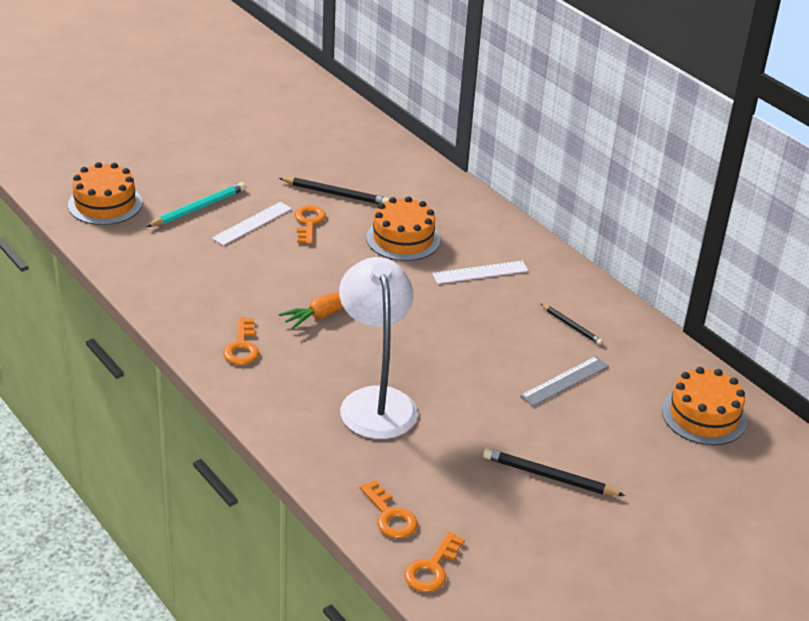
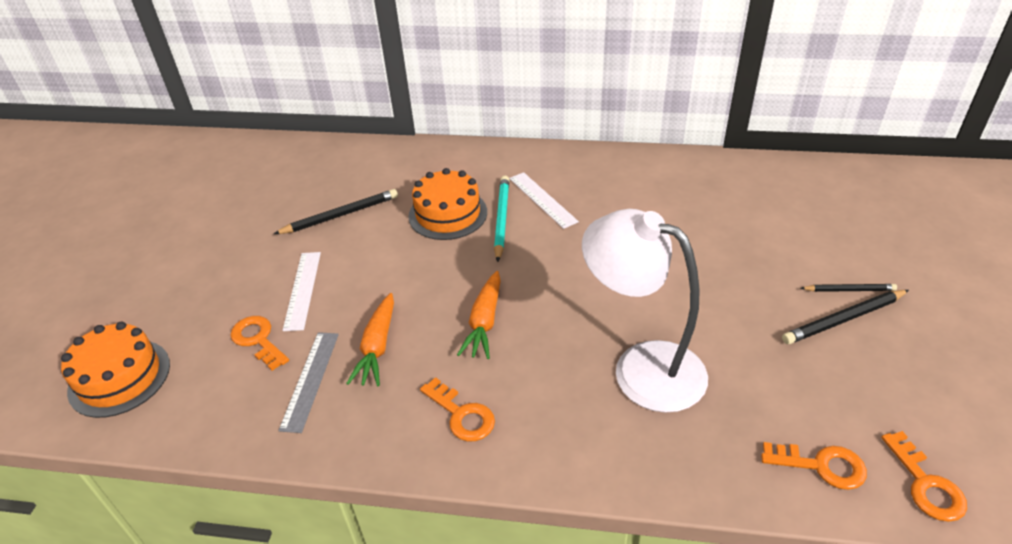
camera: 40 degrees left, 5 degrees up
turquoise pencil [146,182,246,227] -> turquoise pencil moved to [494,176,509,262]
orange key [294,205,326,244] -> orange key moved to [230,316,289,371]
white ruler [432,261,529,284] -> white ruler turned 60 degrees counterclockwise [509,172,579,229]
grey ruler [520,356,609,406] -> grey ruler moved to [278,332,339,433]
black pencil [541,304,603,345] -> black pencil moved to [800,284,897,292]
orange cake [662,367,747,445] -> none
none -> orange carrot [346,293,394,386]

